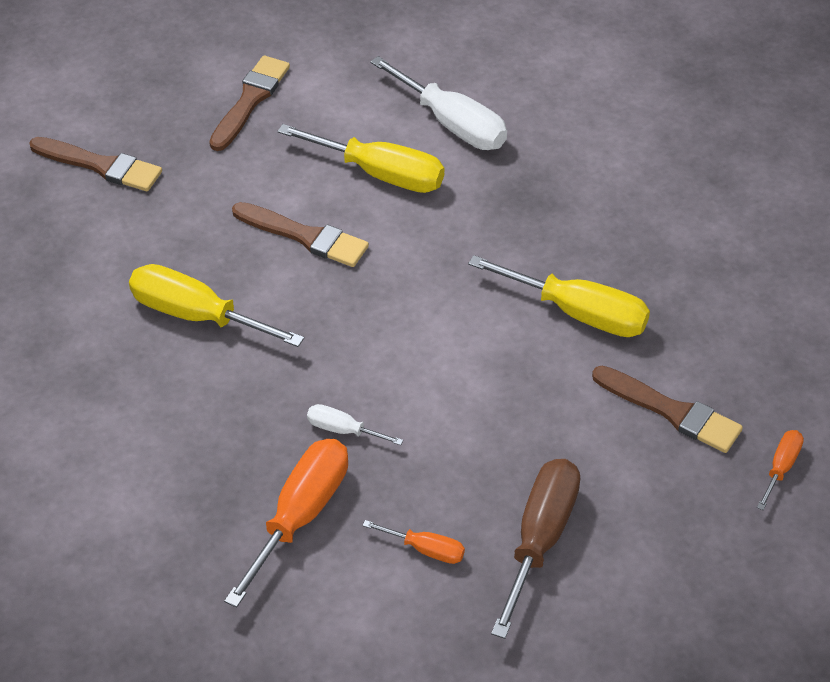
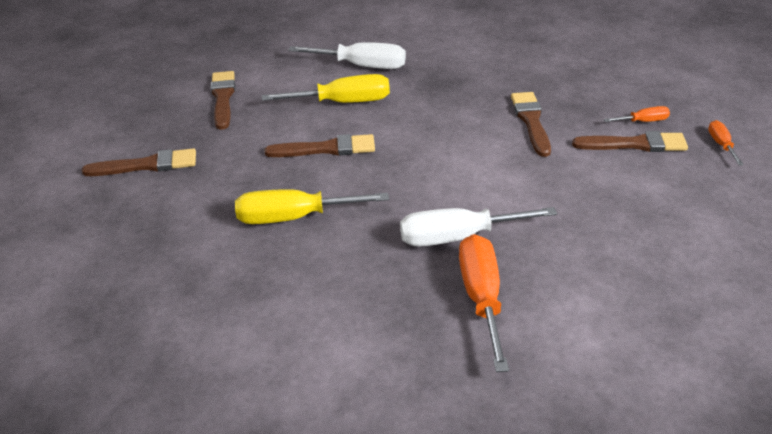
camera: 30 degrees left, 10 degrees down
white screwdriver [307,404,403,445] -> white screwdriver [400,207,557,247], size x1.99
orange screwdriver [362,520,465,564] -> orange screwdriver moved to [604,106,670,122]
yellow screwdriver [468,255,650,337] -> brown brush [511,92,551,157]
brown screwdriver [491,459,580,639] -> none

